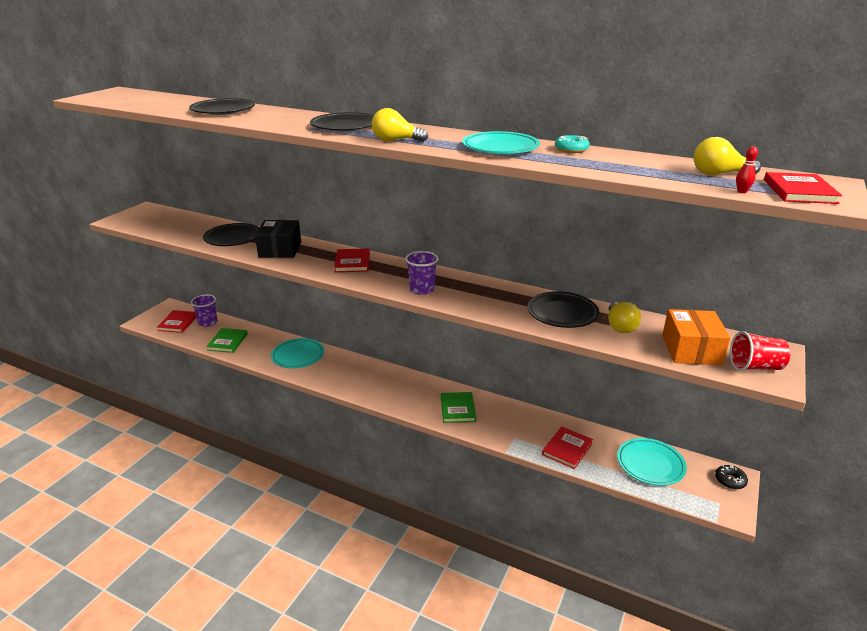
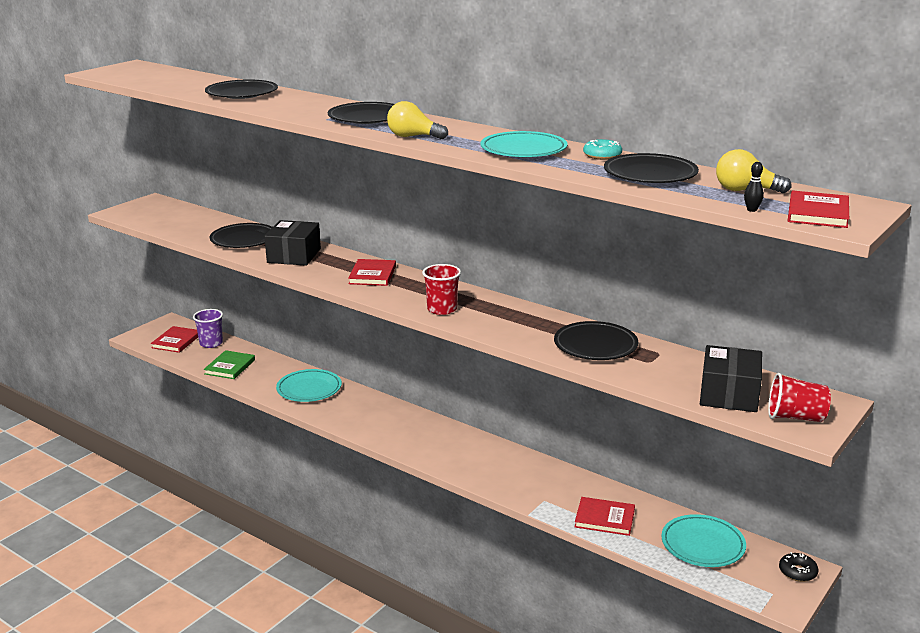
camera: 10 degrees right, 5 degrees down
purple cup [405,251,438,295] -> red cup [422,264,461,315]
green book [441,392,476,423] -> none
red book [542,427,593,469] -> red book turned 60 degrees clockwise [575,497,635,536]
yellow light bulb [608,302,641,333] -> none
orange box [662,309,730,365] -> black box [700,345,762,412]
red bowling pin [736,147,758,193] -> black bowling pin [744,162,764,212]
none -> black plate [604,153,699,183]

